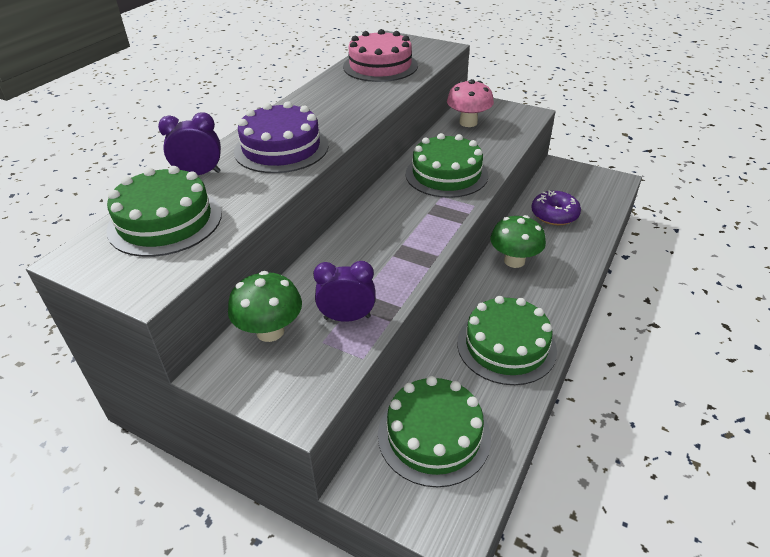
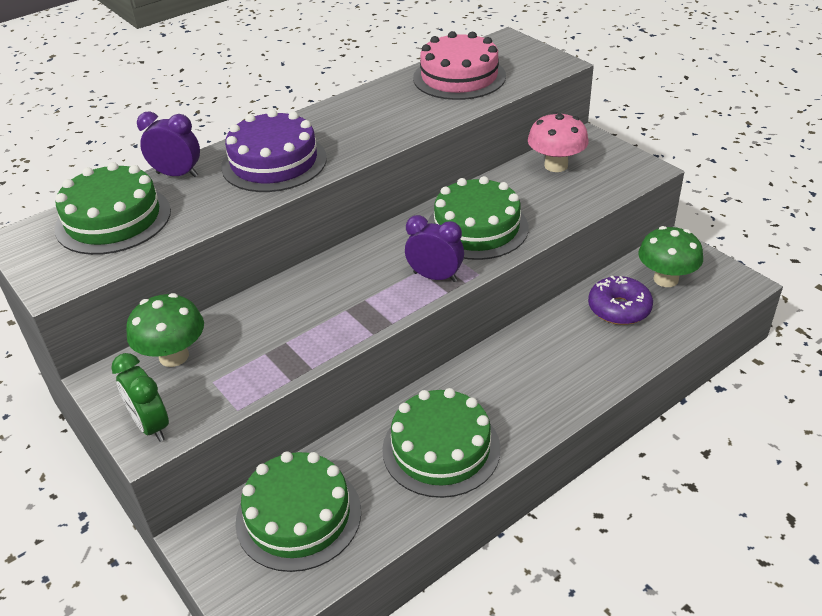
camera: 25 degrees right, 0 degrees up
purple clock [313,261,375,322] -> purple clock moved to [405,215,464,282]
green mushroom [490,215,546,268] -> green mushroom moved to [638,226,703,287]
none -> green clock [111,353,169,442]

